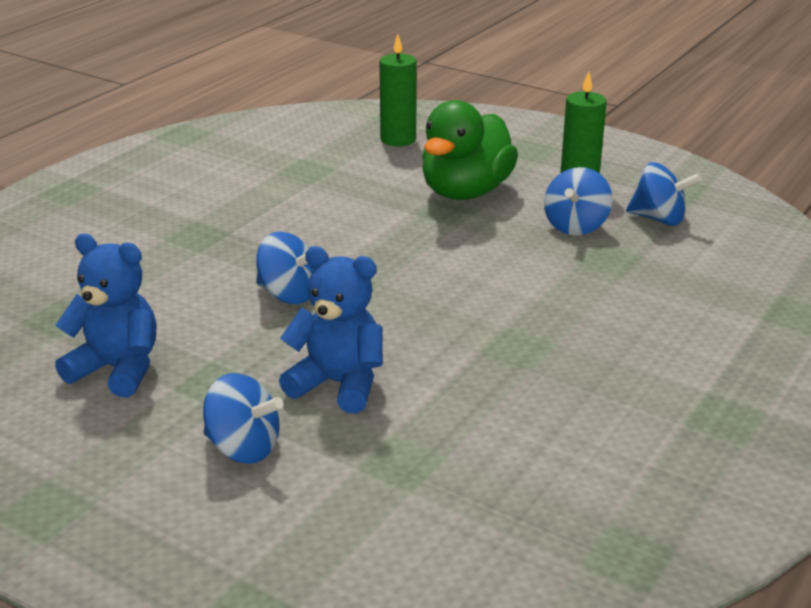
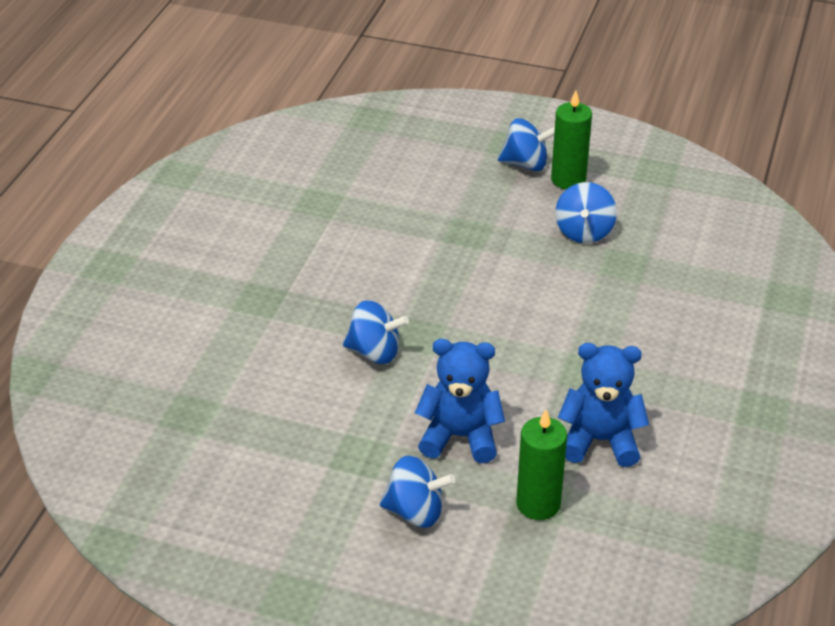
camera: 15 degrees left, 10 degrees up
blue teddy bear [55,234,157,398] -> blue teddy bear moved to [558,343,649,467]
green candle [379,34,417,146] -> green candle moved to [516,410,567,520]
green duck [422,100,518,200] -> none
blue spinning top [626,162,702,226] -> blue spinning top moved to [498,118,555,171]

